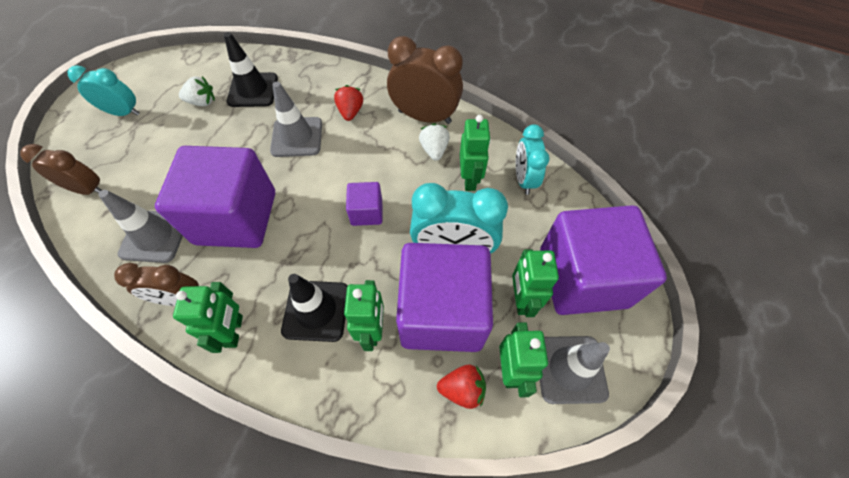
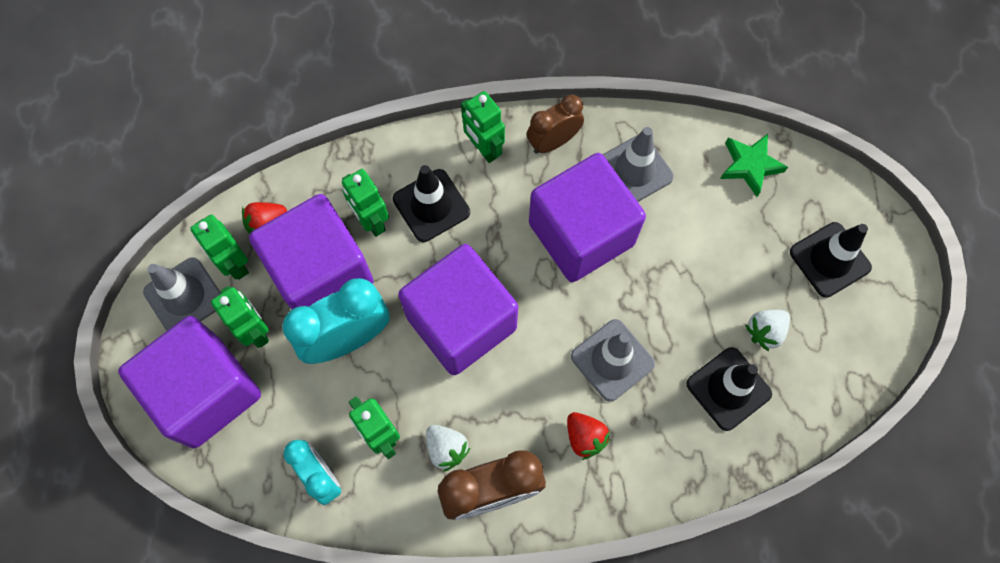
camera: 145 degrees right, 10 degrees up
brown clock [20,144,102,195] -> green star [720,134,788,197]
turquoise clock [68,65,140,116] -> black traffic cone [790,222,872,298]
purple cube [346,182,382,226] -> purple cube [398,244,518,375], size x2.21

